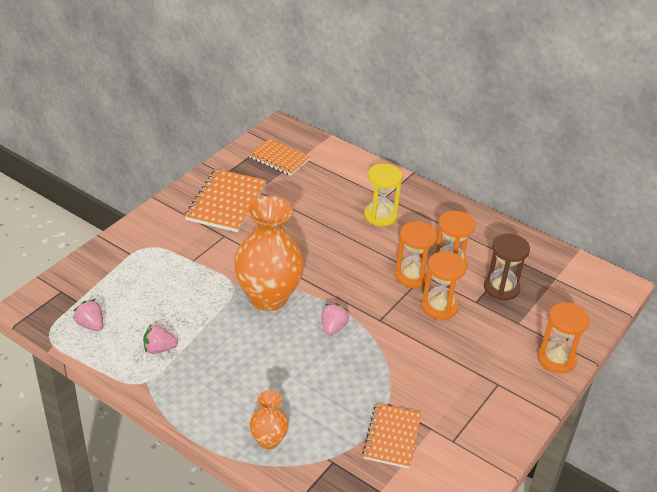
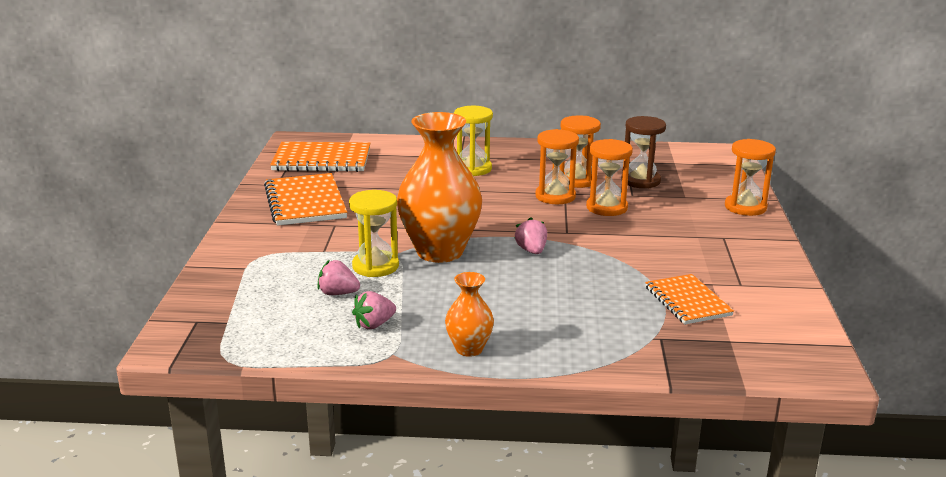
camera: 30 degrees left, 15 degrees down
pink strawberry [73,299,103,331] -> pink strawberry moved to [317,260,360,295]
orange notebook [249,139,311,176] -> orange notebook [270,142,370,172], size x1.51
orange vase [250,390,289,449] -> orange vase moved to [445,272,494,357]
none -> yellow hourglass [349,190,399,277]

